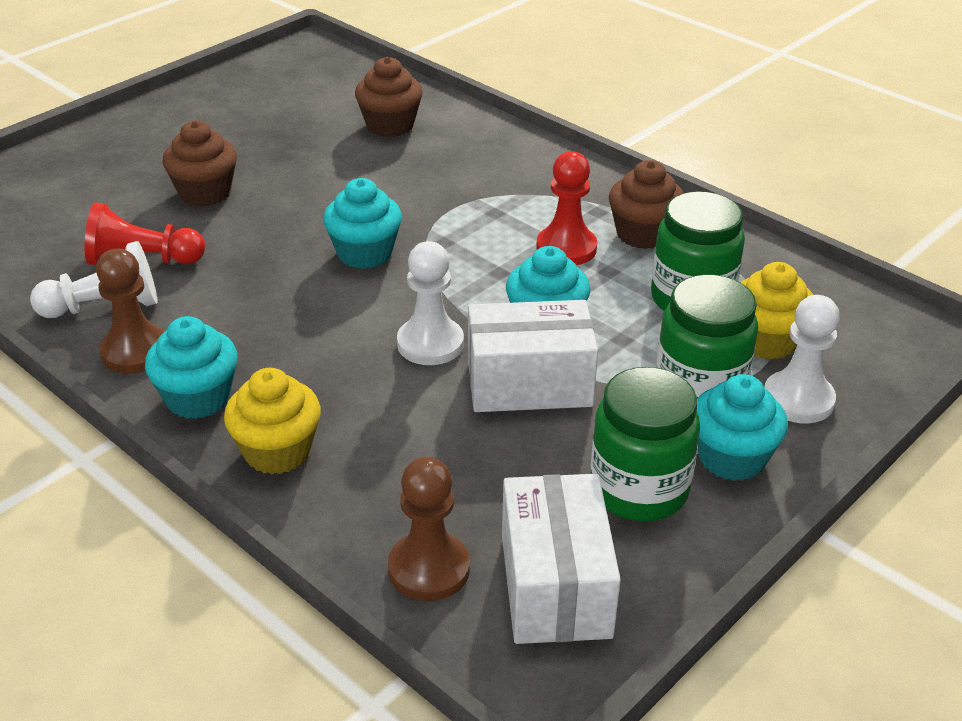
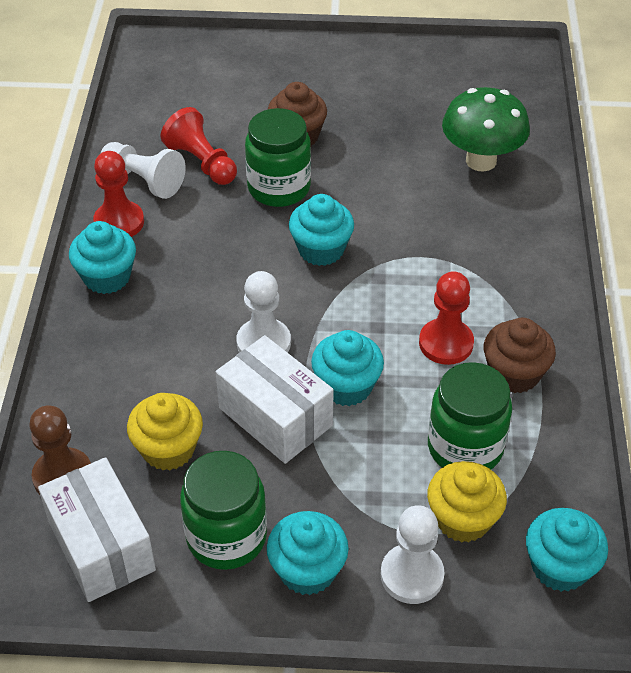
camera: 50 degrees right, 10 degrees up
brown pawn [96,249,165,374] -> red pawn [93,151,144,237]
yellow cupcake [224,368,321,474] -> yellow cupcake moved to [127,393,203,470]
brown cupcake [355,57,423,137] -> green mushroom [442,87,530,172]
white box [502,474,621,644] -> white box turned 75 degrees counterclockwise [38,457,156,602]
green jar [656,274,758,398] -> green jar moved to [245,108,311,207]
none -> turquoise cupcake [526,508,608,592]

